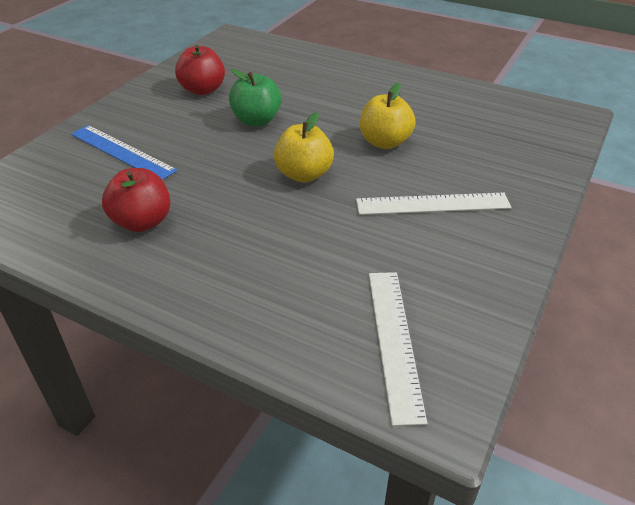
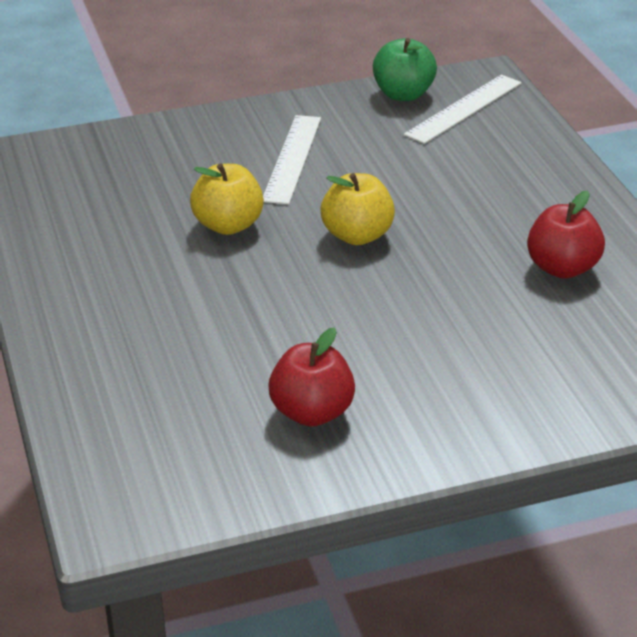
camera: 135 degrees left, 5 degrees down
blue ruler [71,125,177,180] -> none
green apple [229,69,282,126] -> green apple moved to [373,38,437,101]
white ruler [356,193,512,215] -> white ruler turned 60 degrees clockwise [263,115,321,204]

